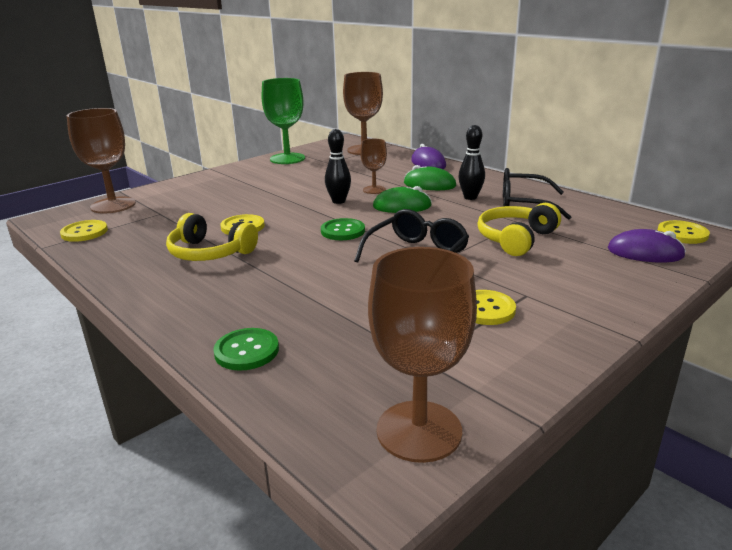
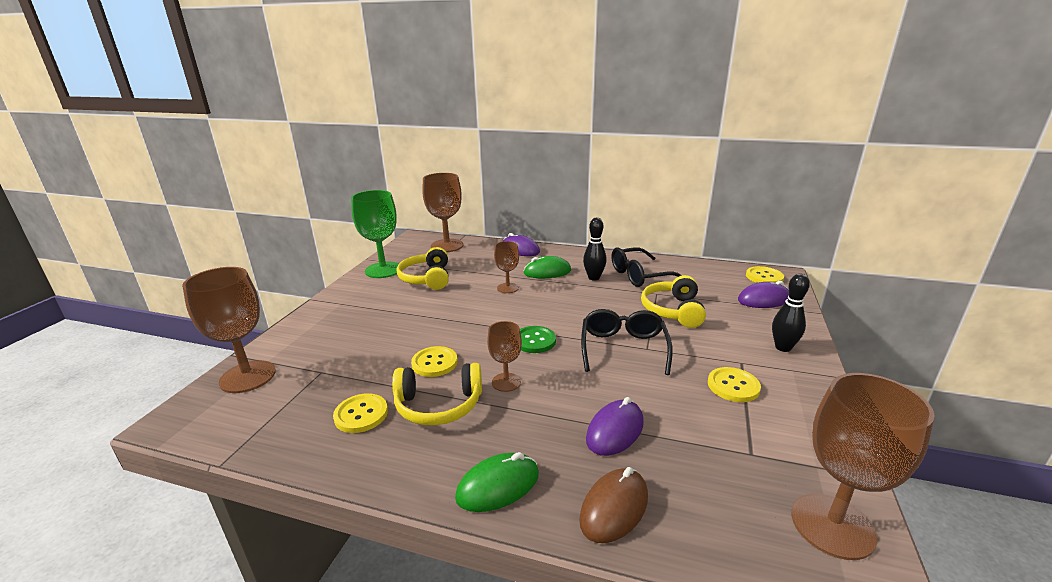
camera: 30 degrees left, 0 degrees up
yellow button [60,220,108,242] -> yellow button moved to [333,393,388,433]
green button [213,328,279,371] -> brown mouse [579,467,648,543]
black bowling pin [325,129,351,204] -> black bowling pin moved to [772,274,810,352]
green mouse [373,186,432,213] -> green mouse moved to [455,452,539,512]
none -> yellow headphones [397,247,449,290]
none -> brown goblet [487,321,522,392]
none -> purple mouse [586,397,644,456]

